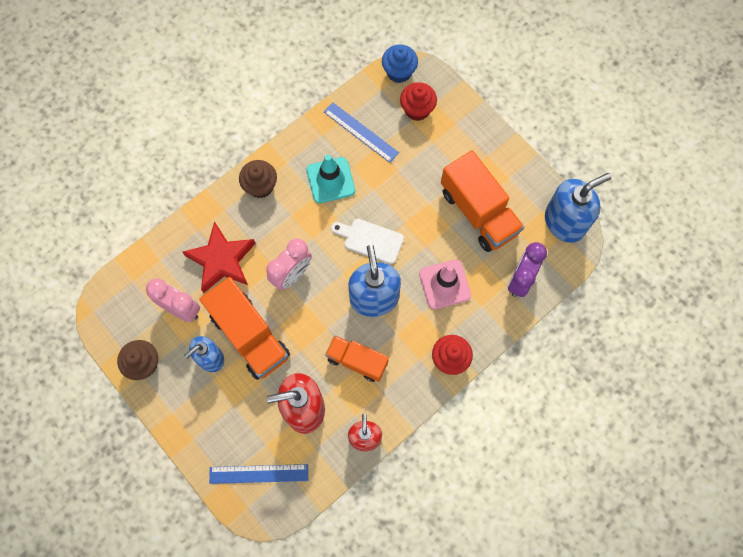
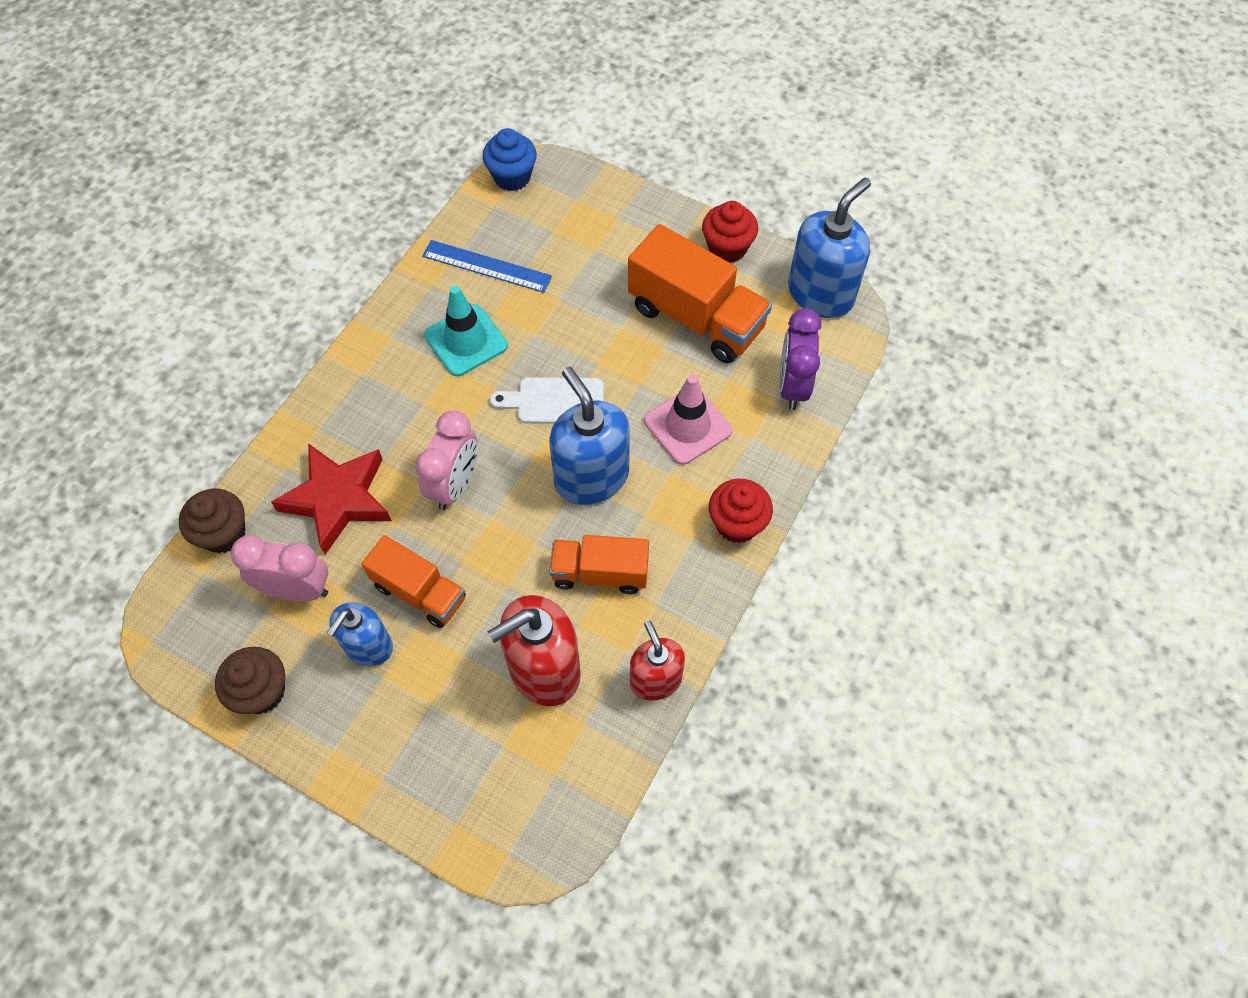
camera: 20 degrees left, 10 degrees down
orange truck [199,277,290,380] -> orange truck [361,535,466,628], size x0.62
blue ruler [209,464,308,484] -> none
brown cupcake [239,160,277,198] -> brown cupcake moved to [179,489,246,553]
red cupcake [400,82,437,121] -> red cupcake moved to [702,201,758,263]

